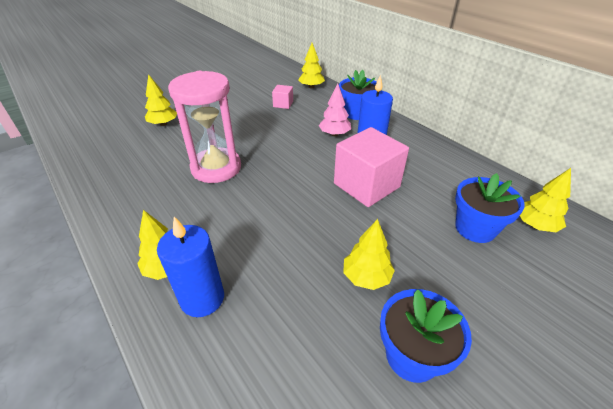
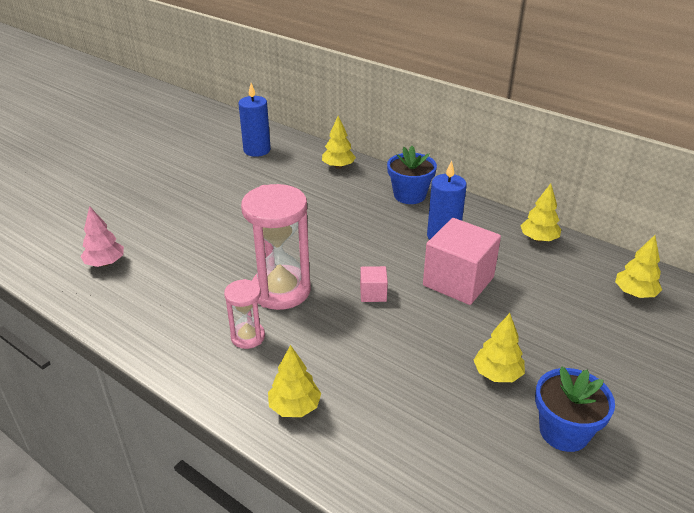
camera: 15 degrees left, 5 degrees down
yellow tree [145,74,177,126] -> yellow tree moved to [520,183,561,242]
blue candle [157,217,224,317] -> blue candle moved to [239,83,271,157]
pink cube [272,85,293,109] -> pink cube moved to [360,266,388,302]
pink tree [319,84,351,136] -> pink tree moved to [80,206,124,267]
blue flower pot [455,173,524,243] -> none
none -> pink hourglass [224,279,265,349]

